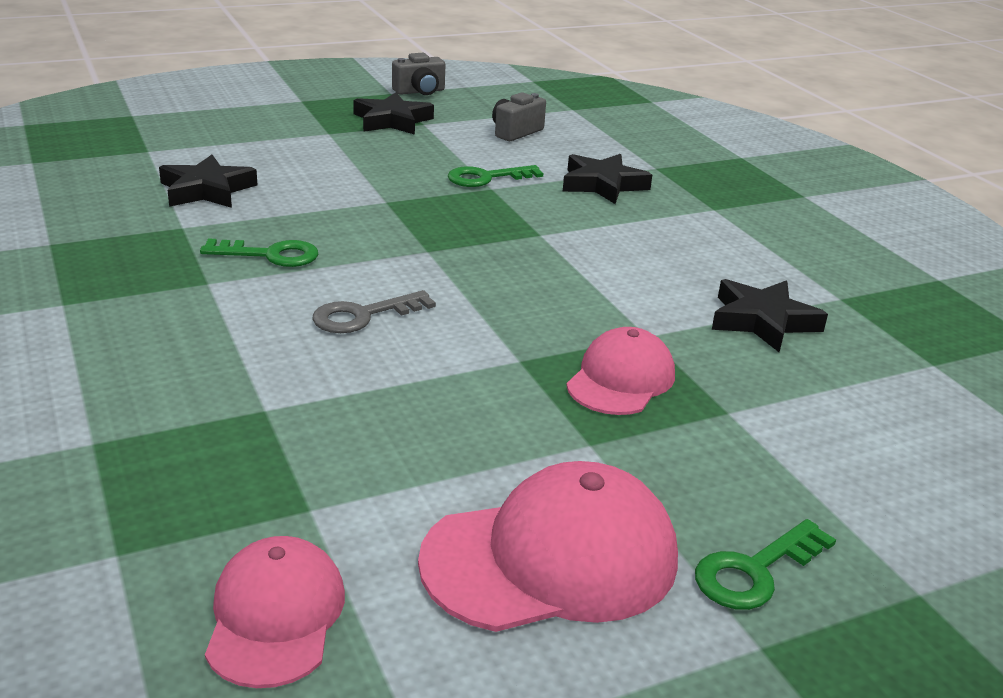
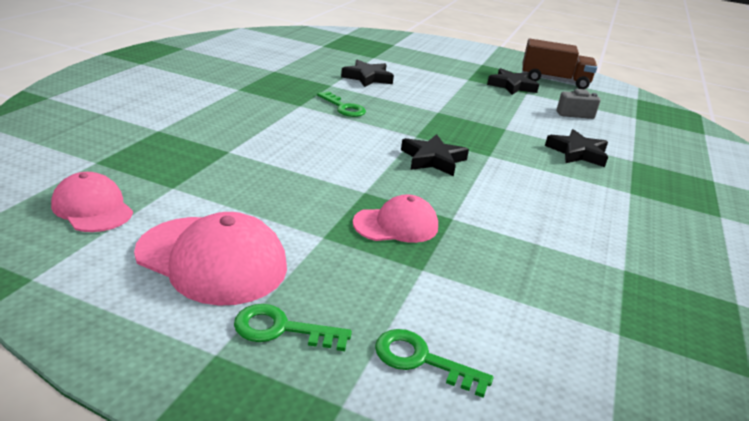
camera: 45 degrees right, 0 degrees up
pink cap [205,536,345,688] -> pink cap turned 90 degrees counterclockwise [51,172,133,232]
grey key [312,290,436,333] -> none
grey camera [392,53,445,95] -> brown truck [522,39,597,89]
green key [448,165,543,187] -> green key moved to [375,329,493,398]
black star [712,279,828,352] -> black star moved to [401,134,469,176]

